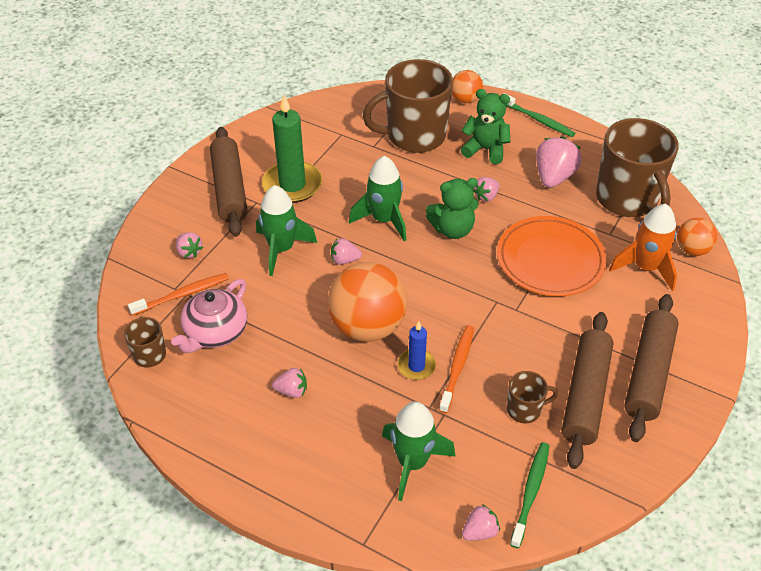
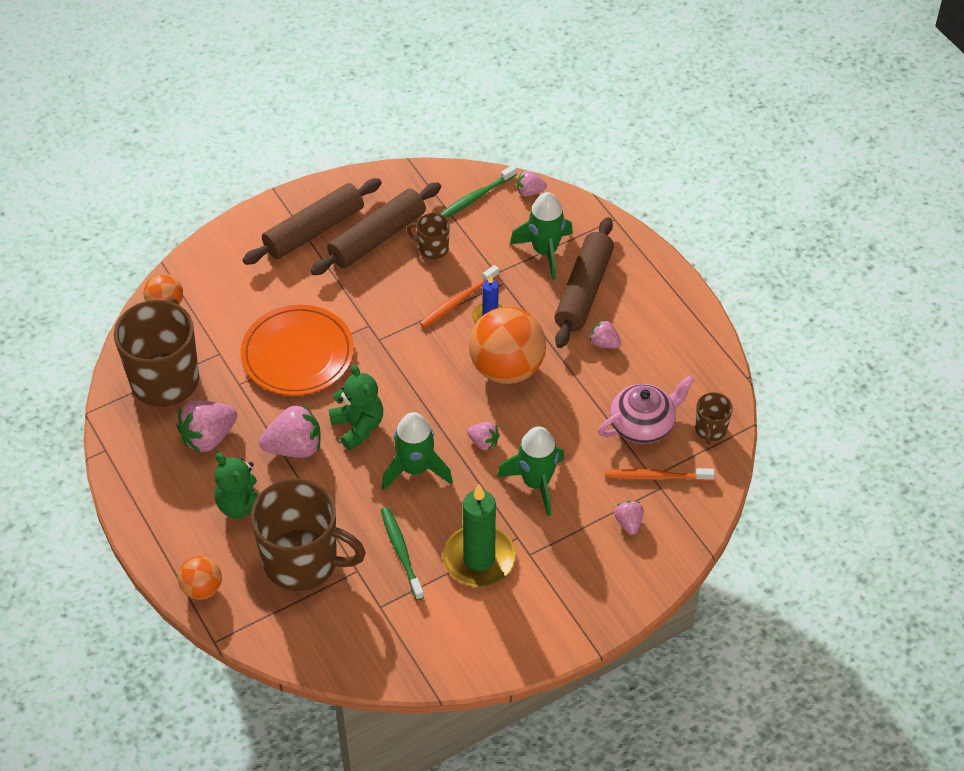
camera: 150 degrees left, 5 degrees up
brown rolling pin [210,127,248,237] -> brown rolling pin moved to [554,217,614,348]
green teddy bear [426,178,479,239] -> green teddy bear turned 45 degrees clockwise [329,364,383,450]
pink strawberry [473,177,500,202] -> pink strawberry [259,405,320,458], size x1.84
green toothbrush [504,93,575,137] -> green toothbrush moved to [381,507,424,600]
orange rocket [609,204,677,291] -> none

